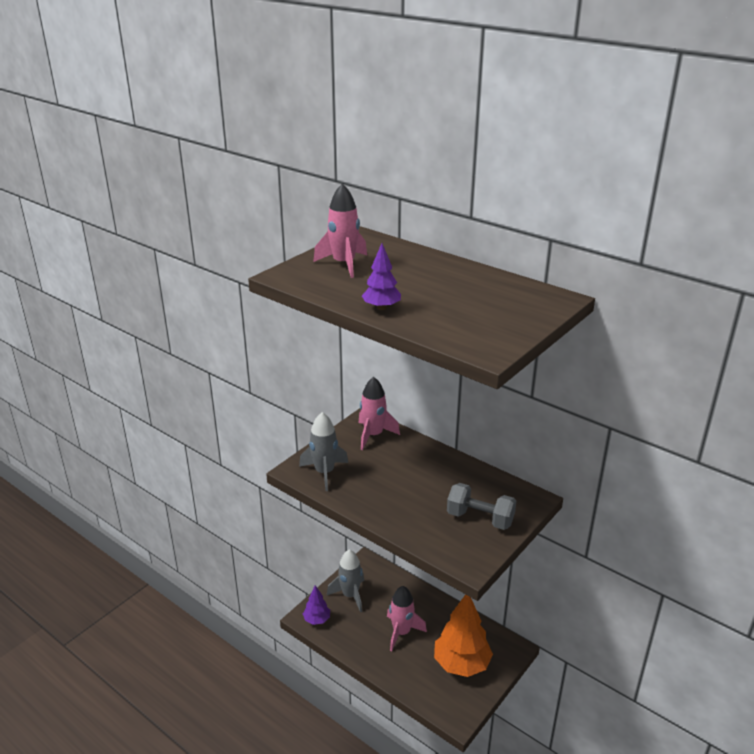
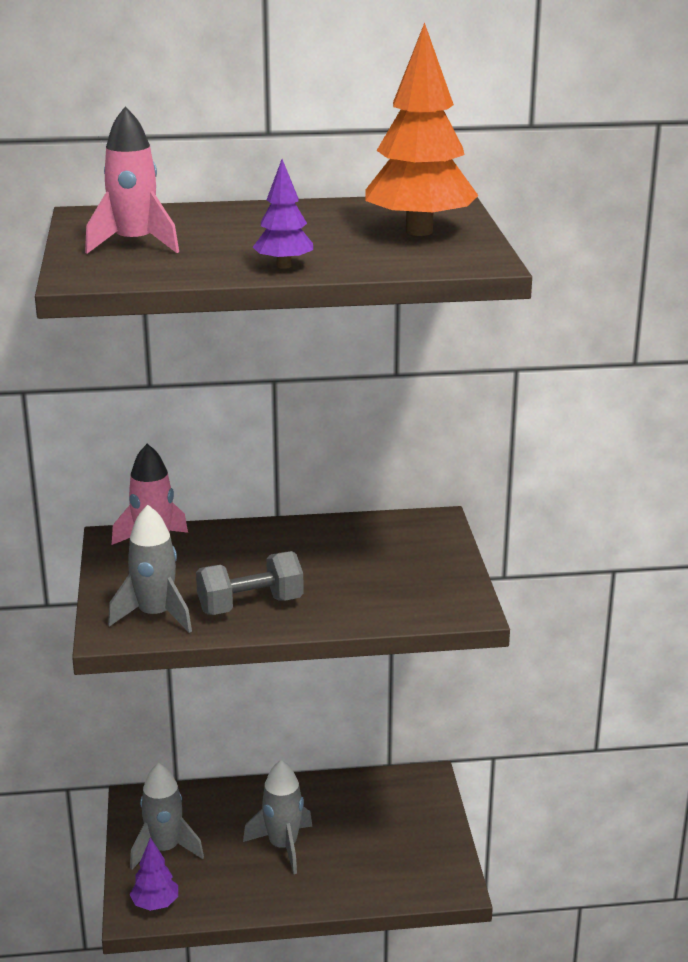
camera: 45 degrees left, 5 degrees down
pink rocket [387,586,427,651] -> grey rocket [243,760,312,874]
orange tree [434,594,493,677] -> orange tree moved to [365,22,478,236]
grey dumbbell [447,483,516,530] -> grey dumbbell moved to [196,551,304,615]

